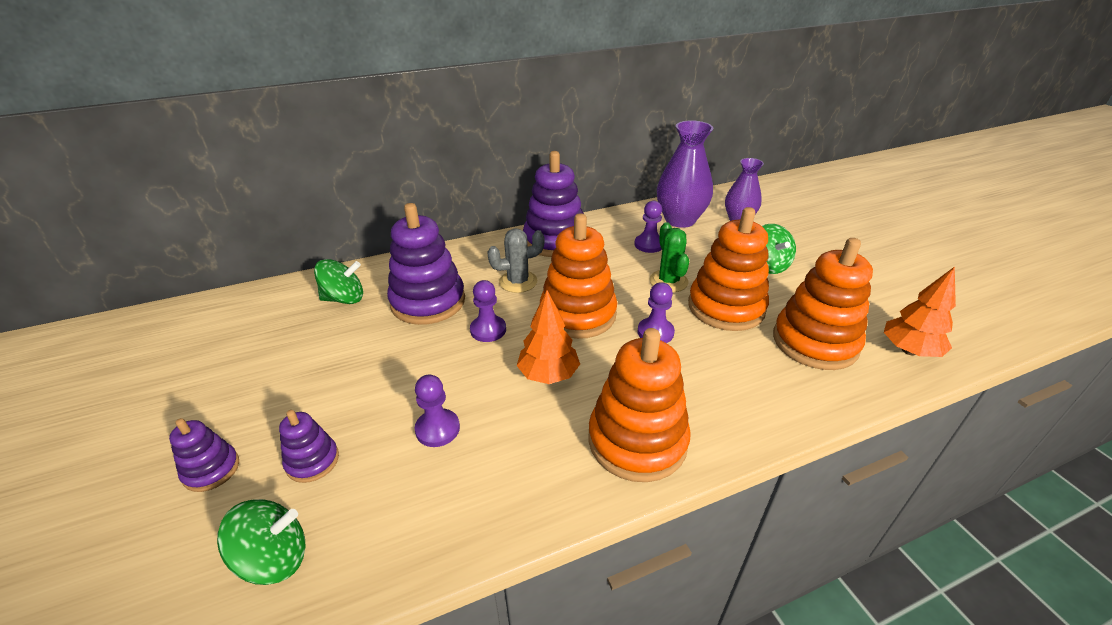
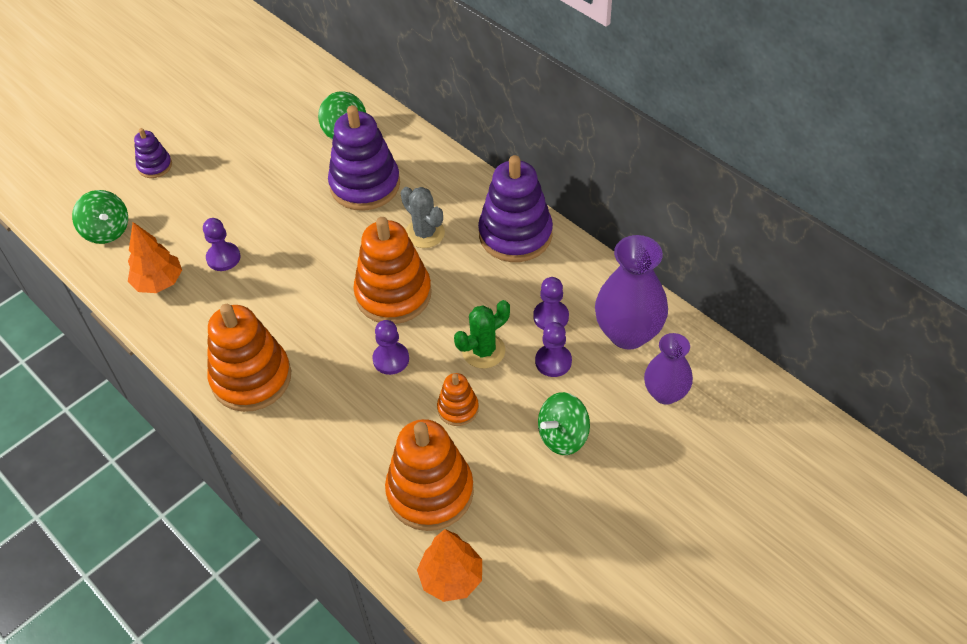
camera: 70 degrees right, 15 degrees up
purple stacking toy [279,410,339,483] -> none
purple pawn [470,280,506,342] -> purple pawn moved to [535,322,572,377]
orange tree [517,290,580,384] -> orange tree moved to [128,222,182,293]
orange stacking toy [688,207,769,331] -> orange stacking toy [437,373,479,426], size x0.50

